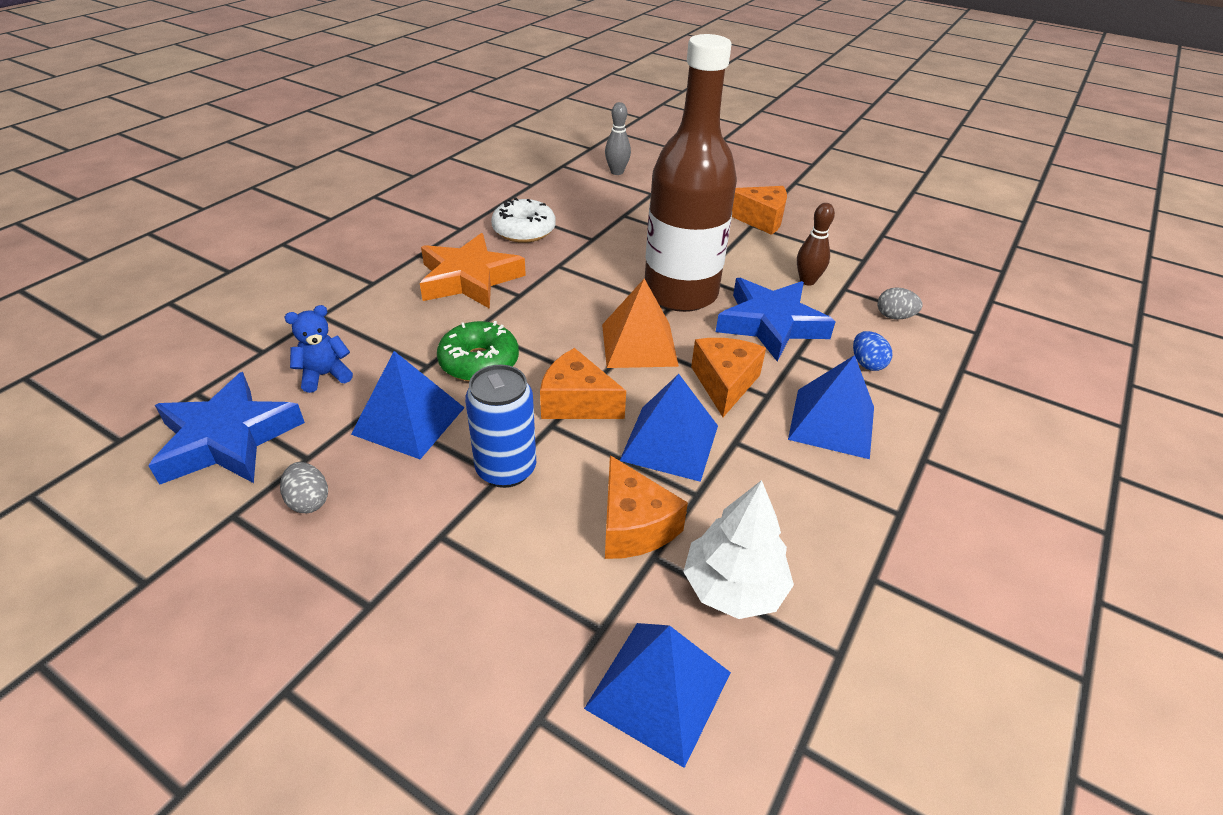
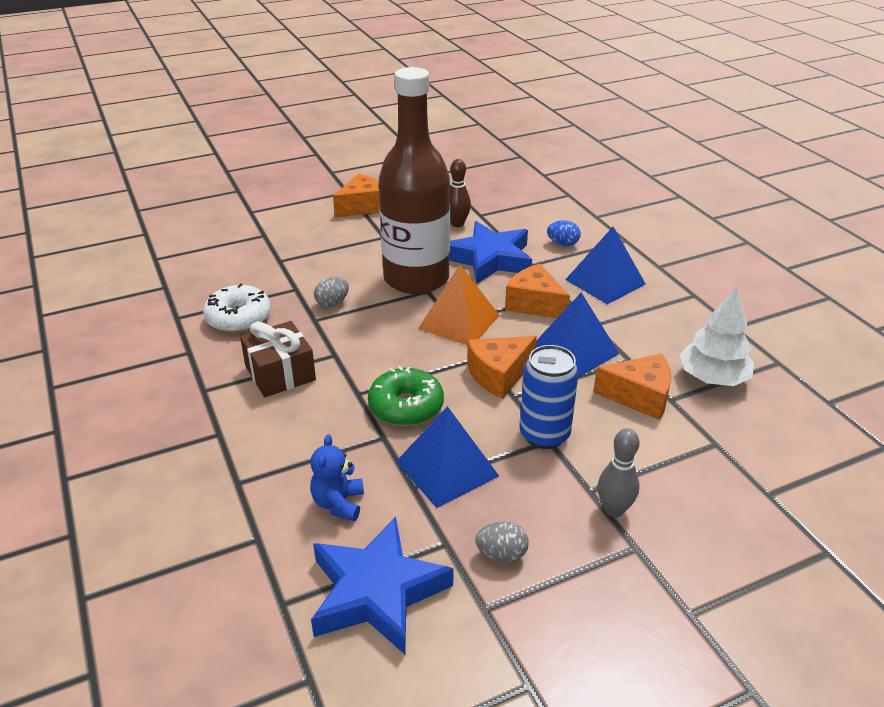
camera: 55 degrees left, 5 degrees down
orange star [420,233,526,309] -> brown gift [240,321,316,397]
blue pyramid [584,623,731,768] -> none
grey bowling pin [605,102,631,175] -> grey bowling pin moved to [598,428,640,517]
grey egg [878,287,922,319] -> grey egg moved to [314,277,349,307]

